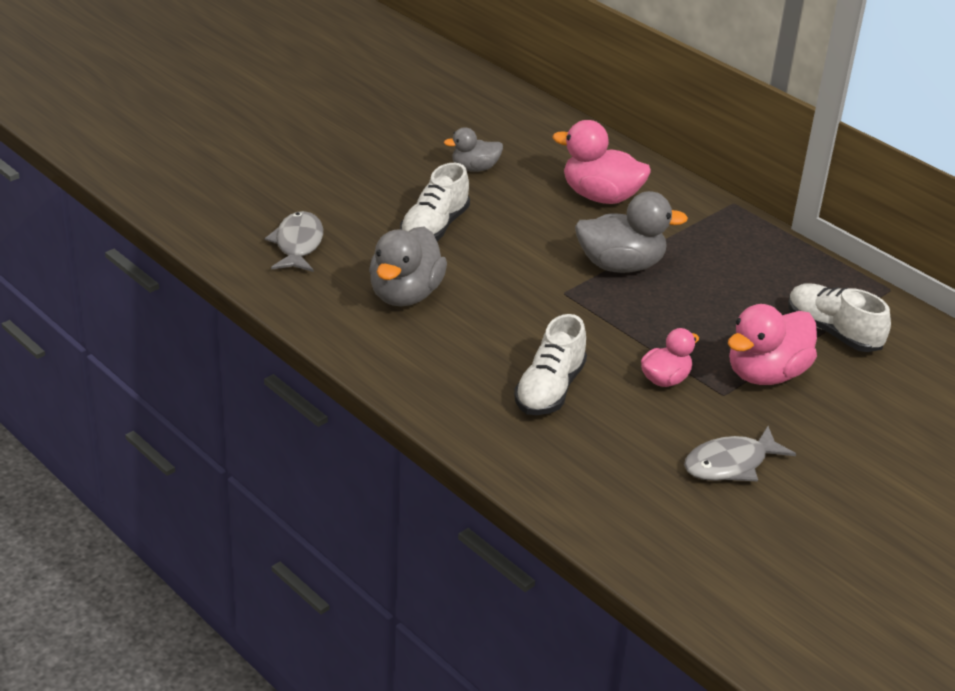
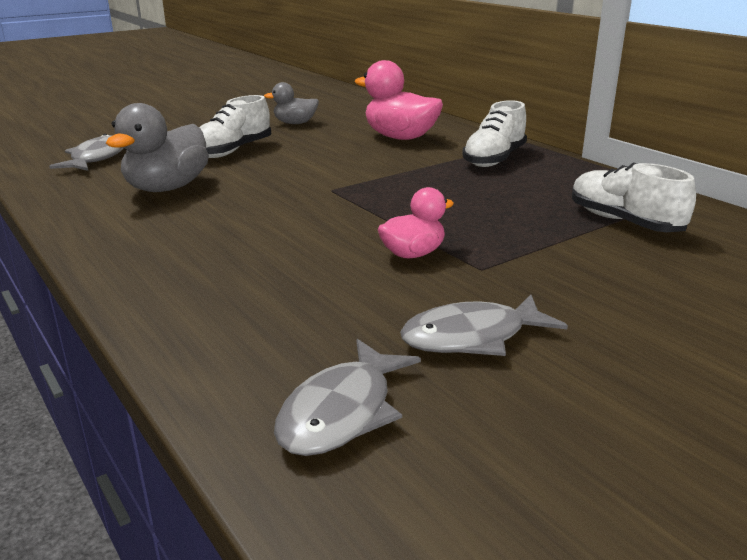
camera: 10 degrees right, 10 degrees down
white shoe [514,314,587,415] -> white shoe moved to [462,100,527,167]
grey duck [575,191,688,273] -> none
pink duck [728,304,817,385] -> none
none -> grey fish [274,339,421,456]

